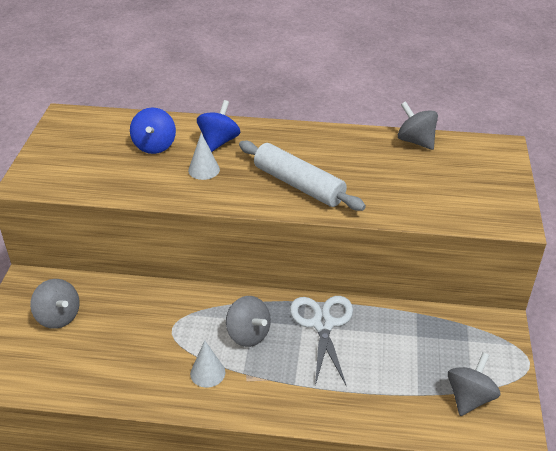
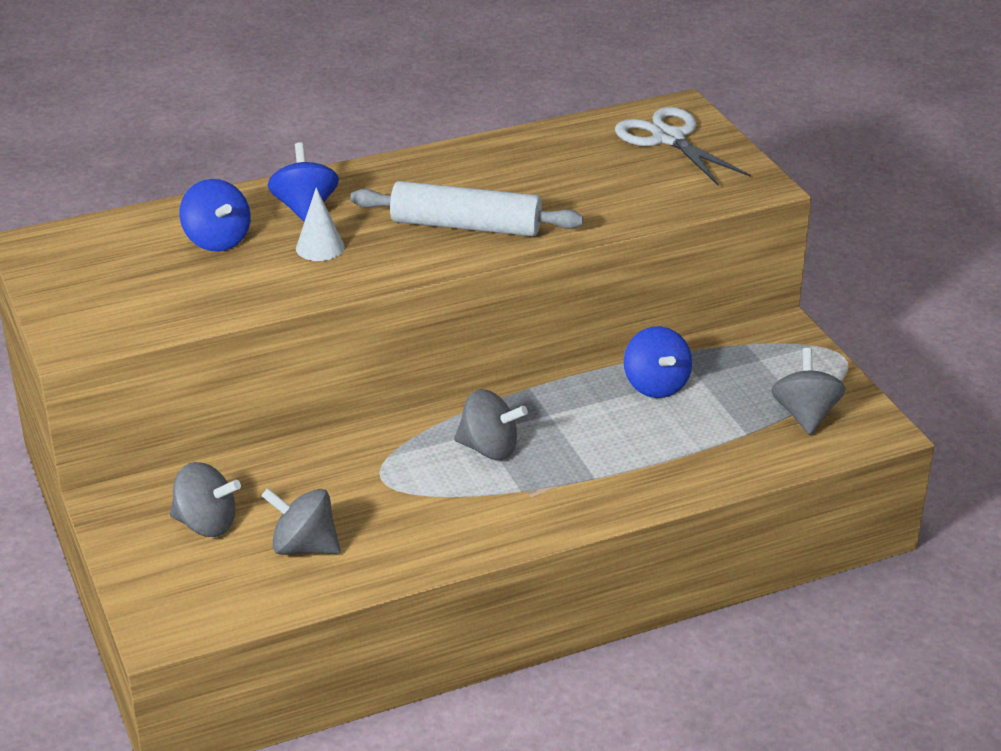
camera: 30 degrees left, 5 degrees down
white cone [190,340,225,388] -> none
white scissors [290,296,353,385] -> white scissors moved to [615,107,751,186]
grey spinning top [398,101,438,150] -> grey spinning top moved to [261,488,341,555]
none -> blue spinning top [624,326,692,398]

